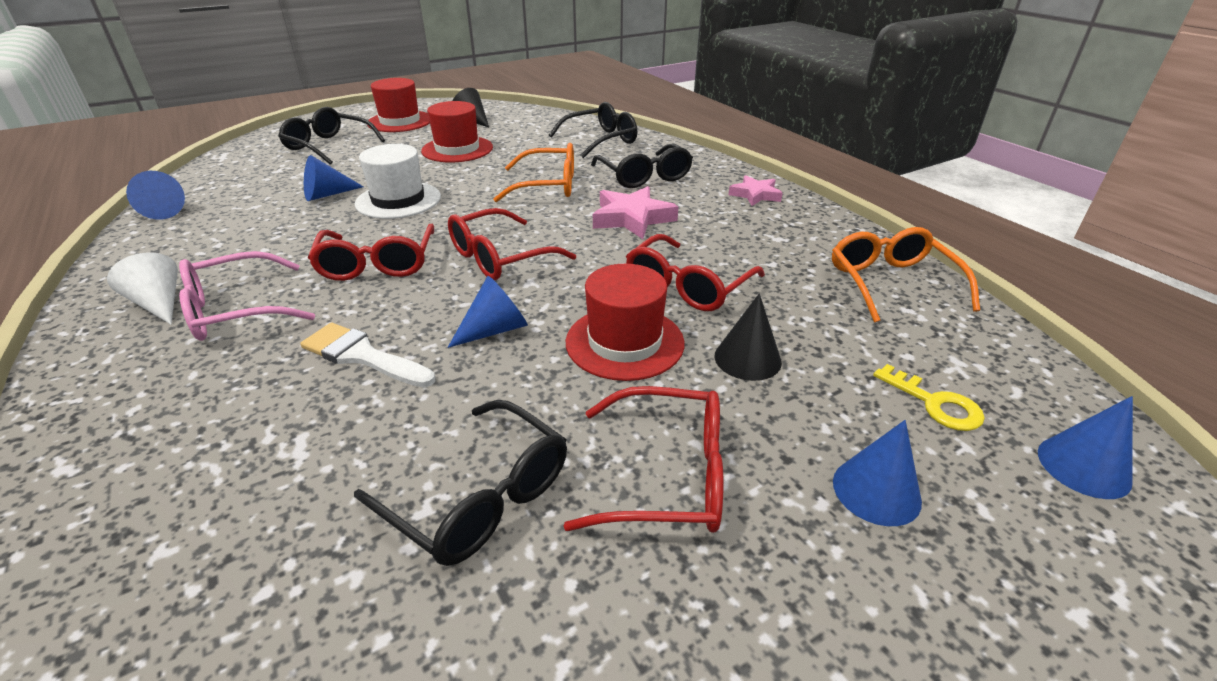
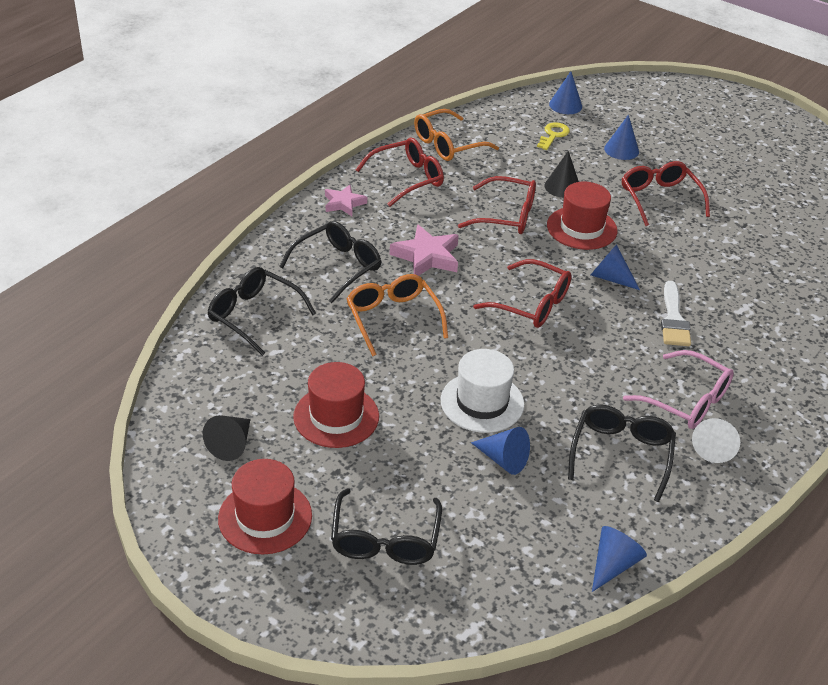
camera: 115 degrees left, 5 degrees up
red glasses [308,224,434,281] -> red glasses moved to [356,138,444,206]
black glasses [354,400,567,566] -> black glasses moved to [568,405,676,502]

